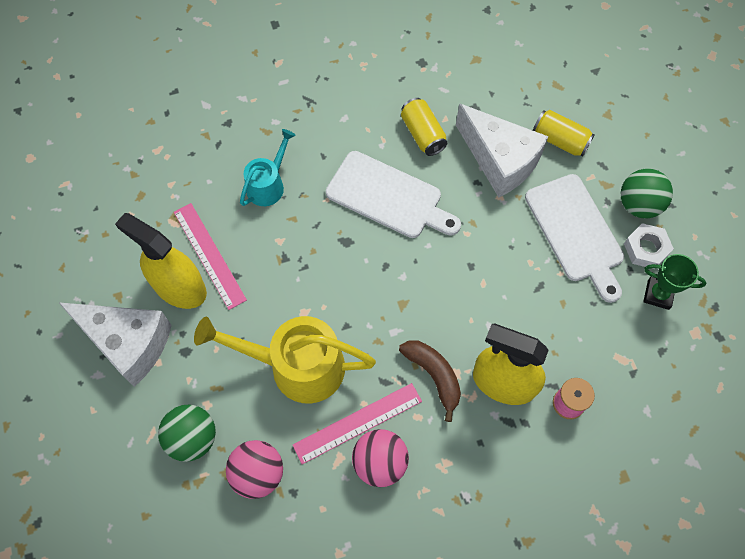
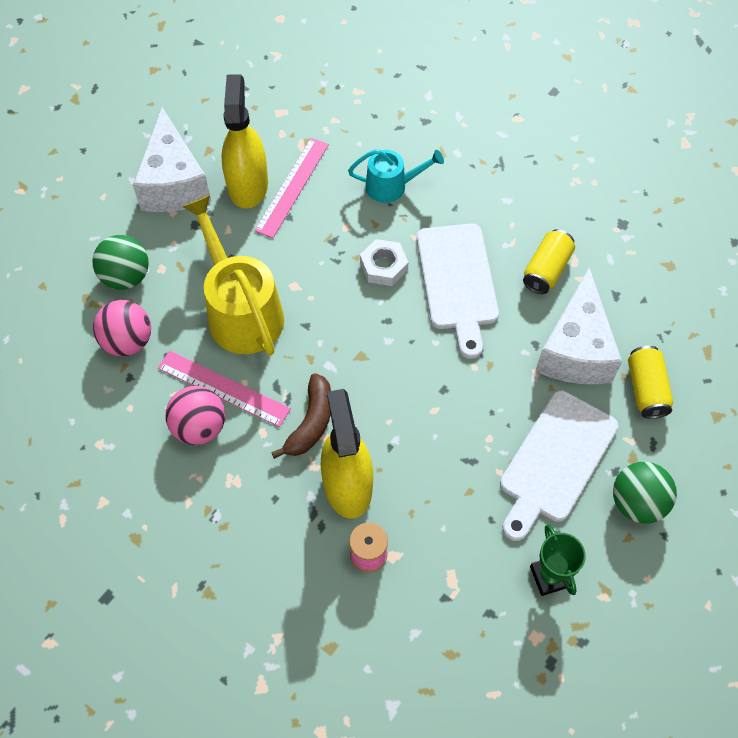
camera: 55 degrees right, 5 degrees down
white nut [624,223,674,269] -> white nut moved to [360,239,408,286]

